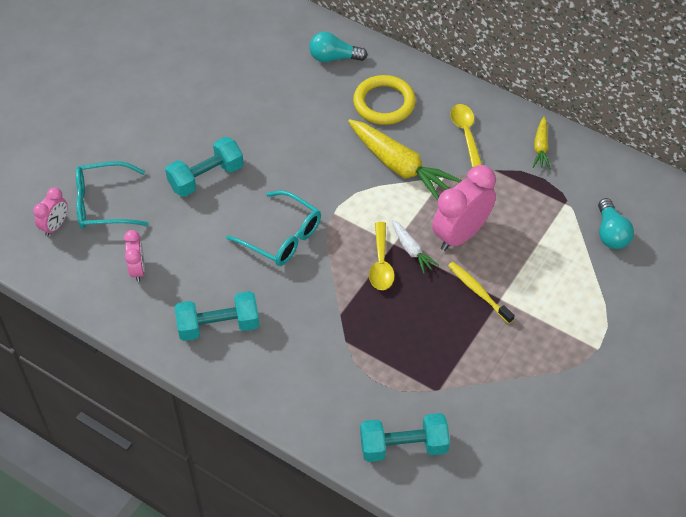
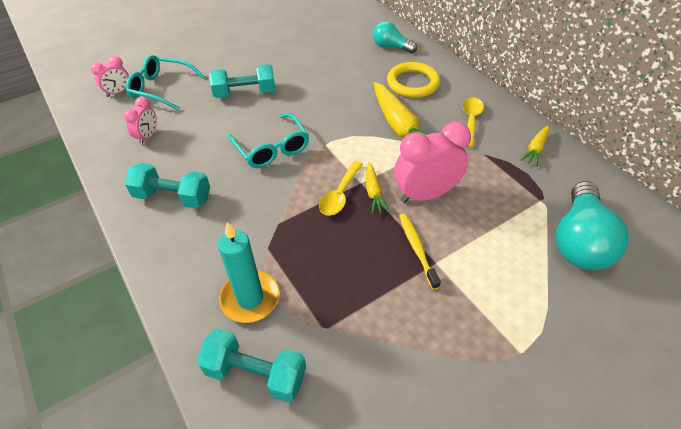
camera: 25 degrees right, 5 degrees down
white carrot [392,220,439,274] -> yellow carrot [366,162,390,214]
turquoise light bulb [598,198,634,249] -> turquoise light bulb [556,181,629,270], size x1.70
none -> turquoise candle [218,222,280,323]

